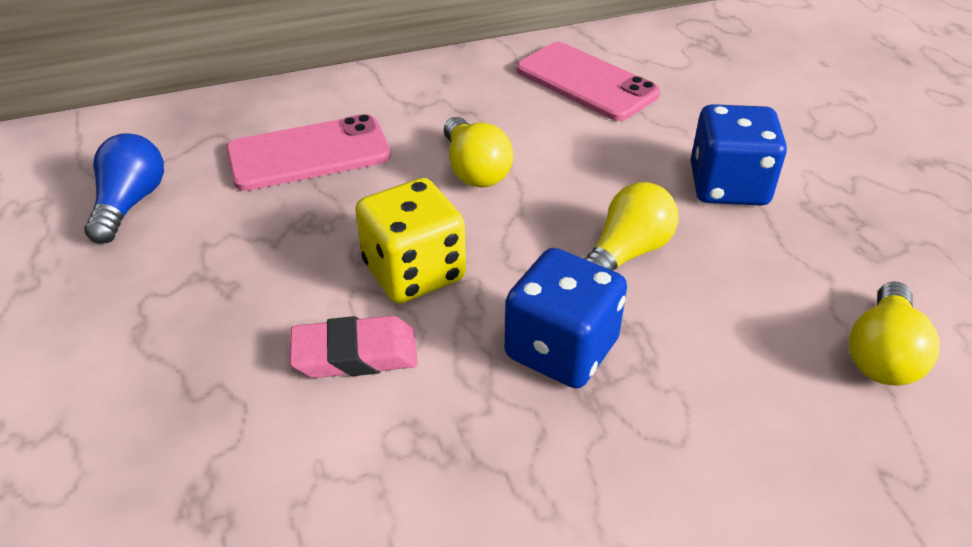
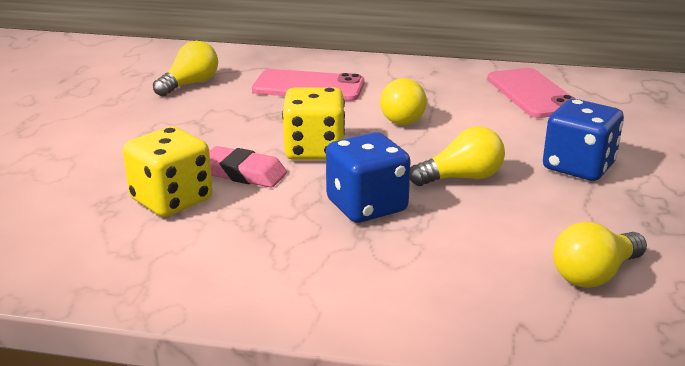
camera: 30 degrees right, 15 degrees down
blue light bulb [84,133,164,244] -> yellow light bulb [153,41,218,96]
none -> yellow dice [123,127,213,217]

